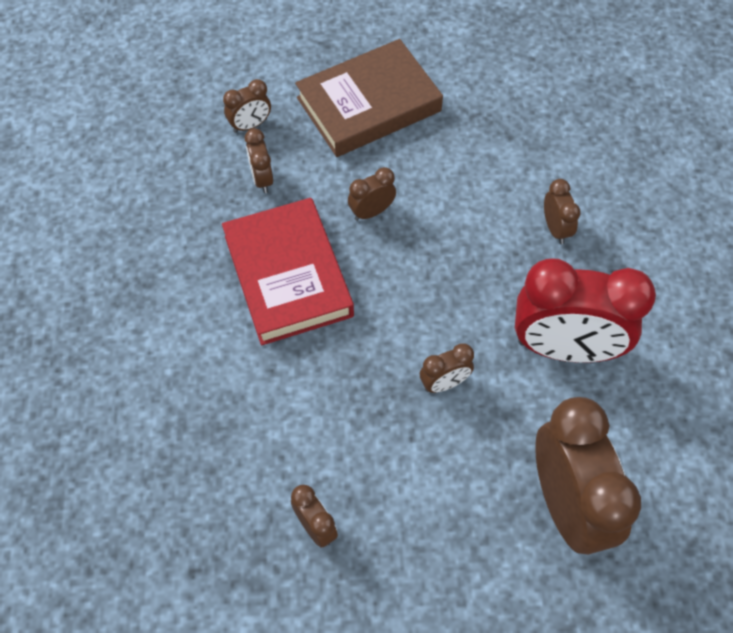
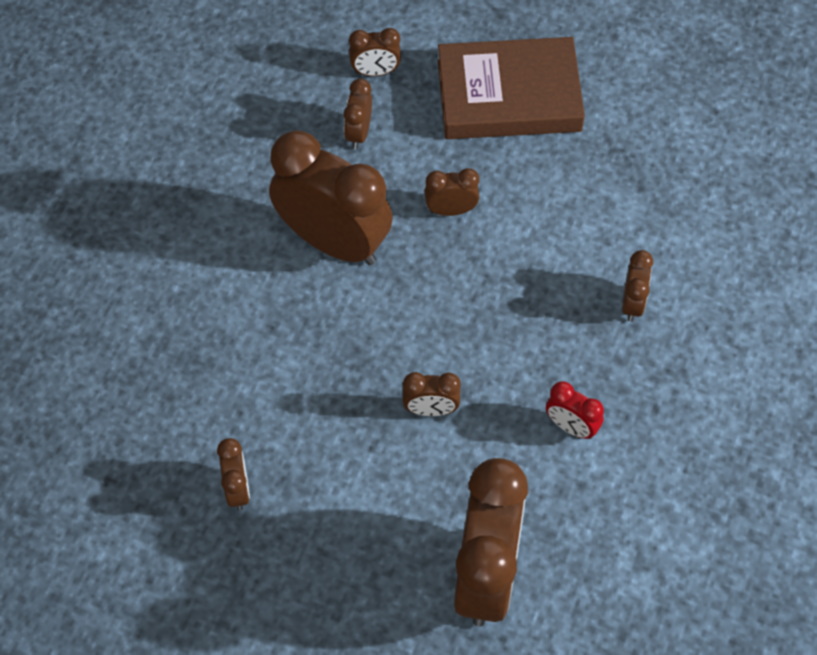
camera: 25 degrees right, 0 degrees up
red book [222,198,354,345] -> brown clock [269,130,393,265]
red clock [515,259,656,363] -> red clock [546,381,604,439], size x0.44

